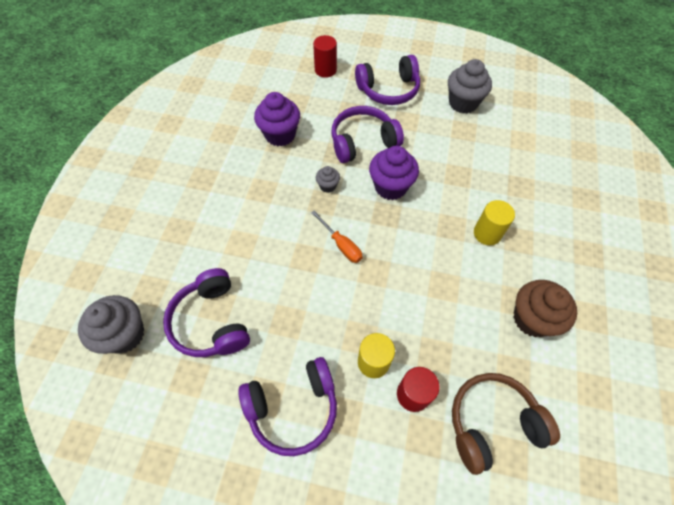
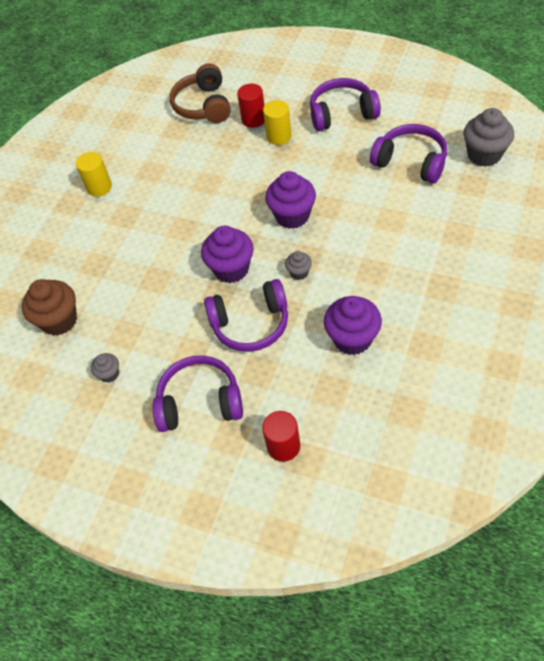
camera: 165 degrees left, 5 degrees down
purple headphones [163,268,250,357] -> purple headphones turned 45 degrees counterclockwise [370,124,447,184]
orange screwdriver [311,210,363,263] -> purple cupcake [265,171,316,229]
grey cupcake [448,59,492,114] -> grey cupcake [91,353,119,383], size x0.51
brown headphones [452,373,560,475] -> brown headphones turned 90 degrees clockwise [170,63,231,123]
yellow cylinder [474,200,515,245] -> yellow cylinder moved to [76,152,112,197]
brown cupcake [513,280,577,337] -> brown cupcake moved to [22,279,77,336]

